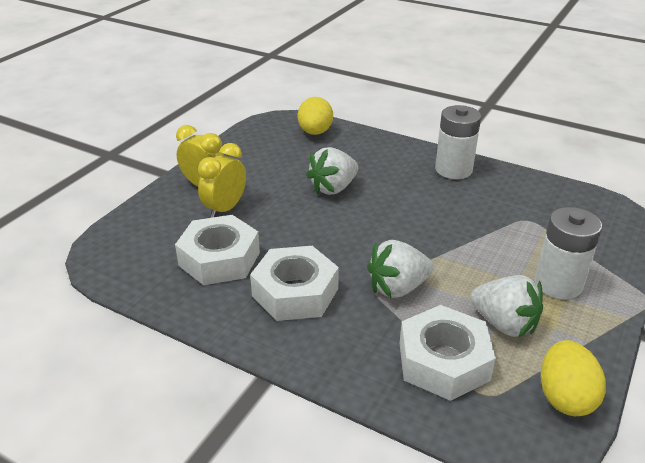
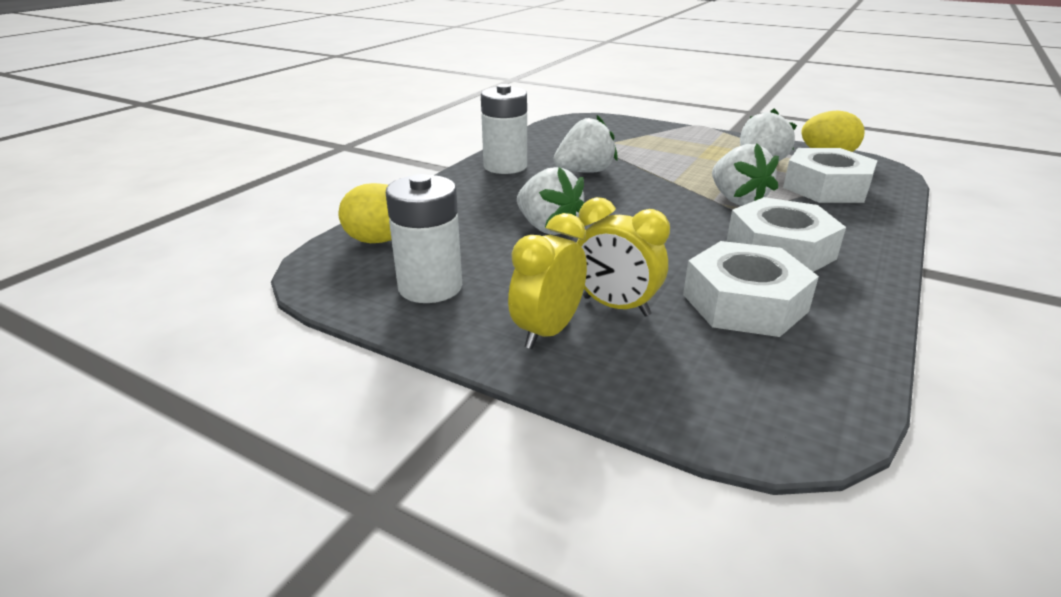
camera: 90 degrees left, 5 degrees down
white battery [535,207,602,299] -> white battery moved to [386,174,462,303]
none -> white strawberry [554,115,618,173]

